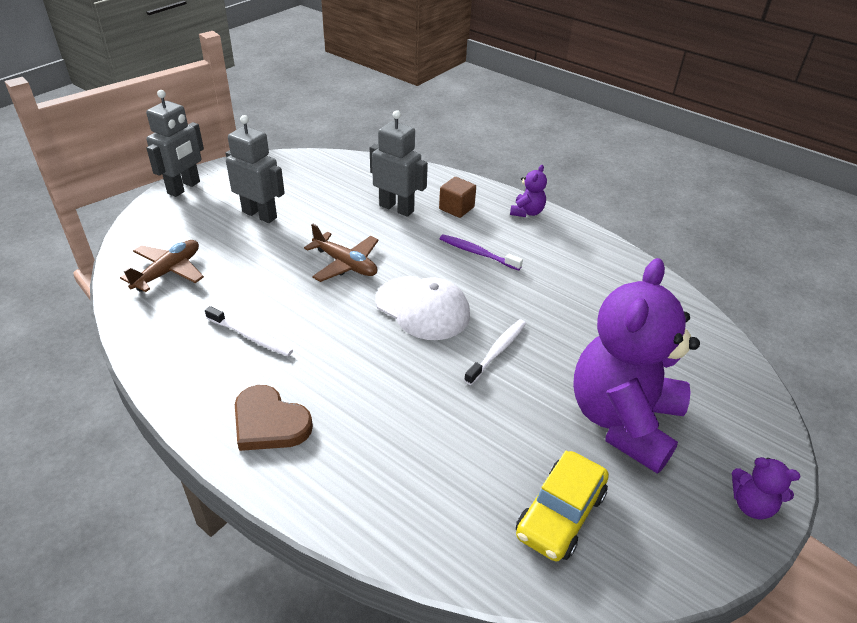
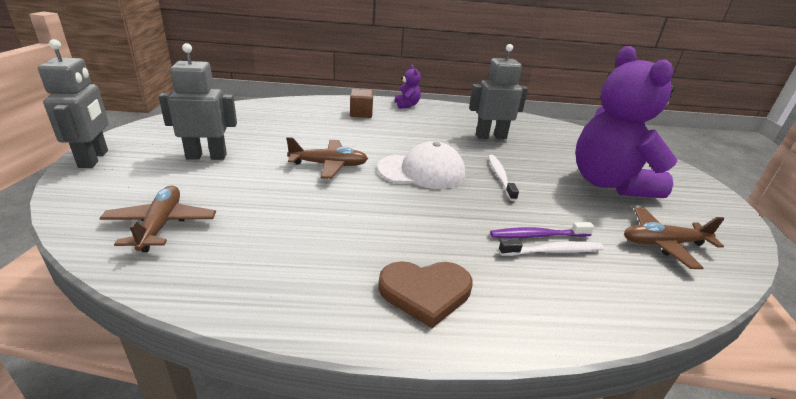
camera: 40 degrees left, 10 degrees down
white toothbrush [205,306,293,356] -> white toothbrush moved to [499,240,604,256]
grey robot [370,110,428,217] -> grey robot moved to [469,44,528,139]
purple toothbrush [440,234,523,270] -> purple toothbrush moved to [490,222,594,238]
yellow car [516,450,609,562] -> brown plane [624,208,725,269]
purple teddy bear [732,457,800,520] -> none

